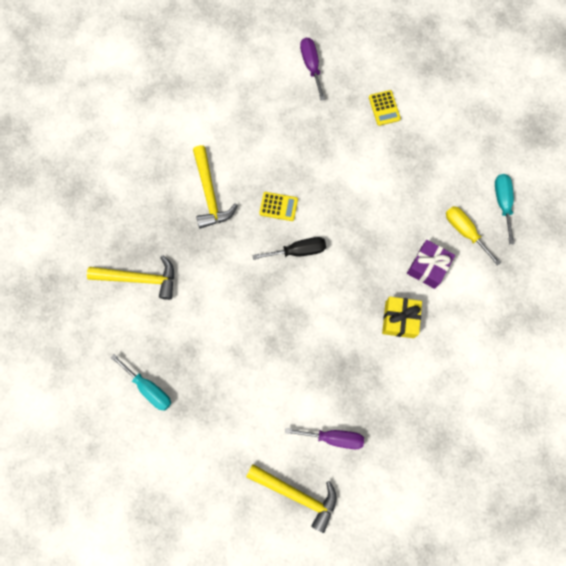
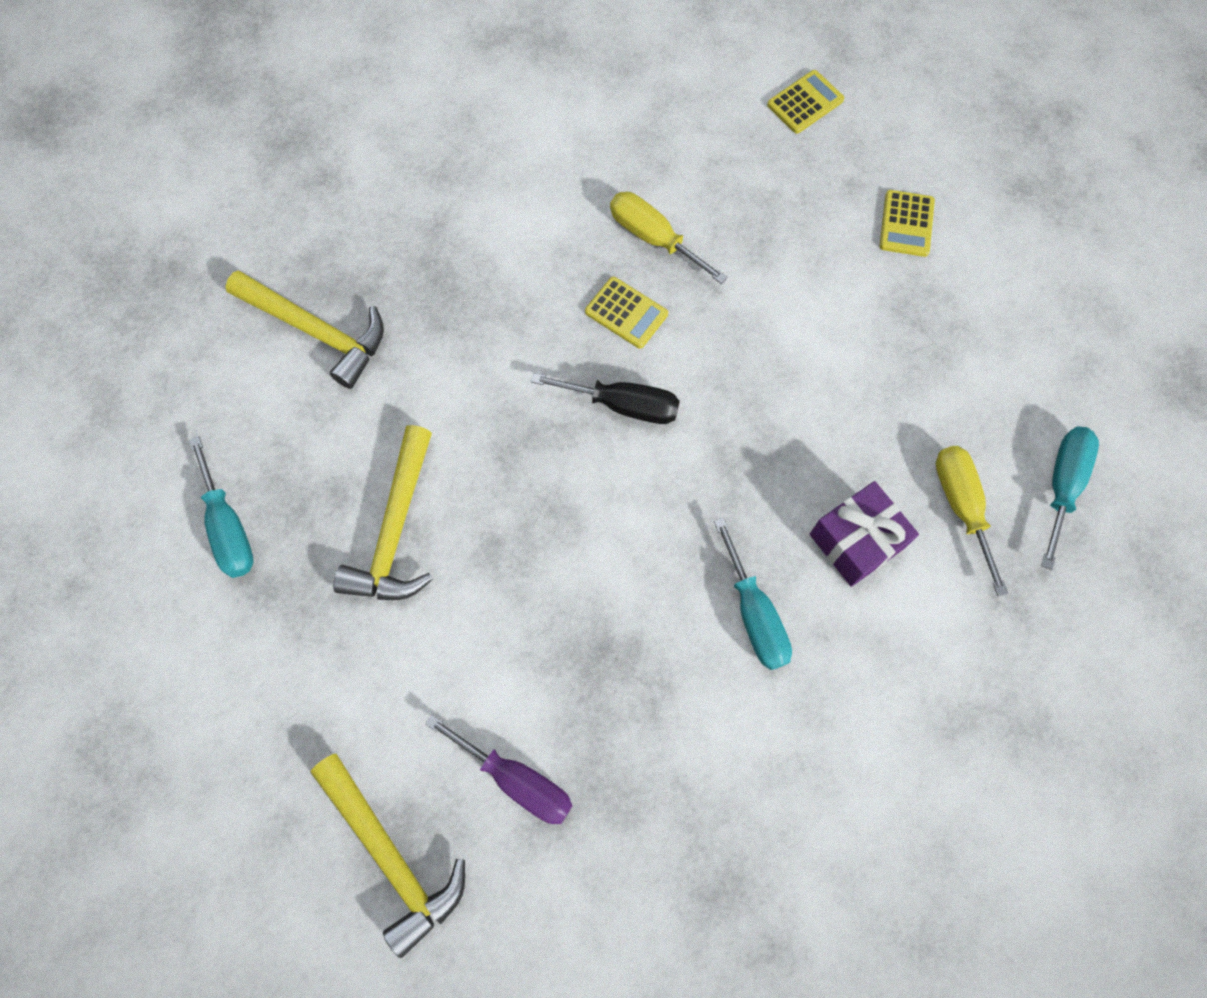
camera: 25 degrees right, 5 degrees down
yellow hammer [193,145,238,229] -> yellow hammer moved to [333,425,433,600]
purple screwdriver [300,38,325,100] -> yellow calculator [767,70,844,134]
yellow gift [382,297,422,338] -> turquoise screwdriver [714,517,792,670]
none -> yellow screwdriver [610,192,728,284]

